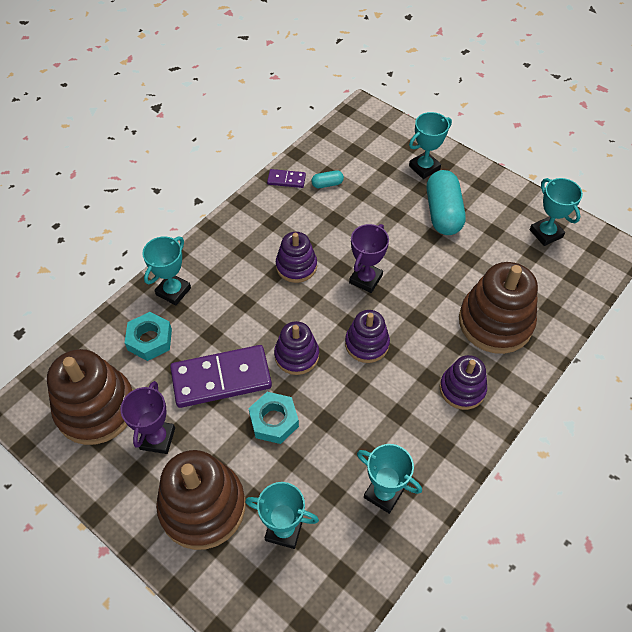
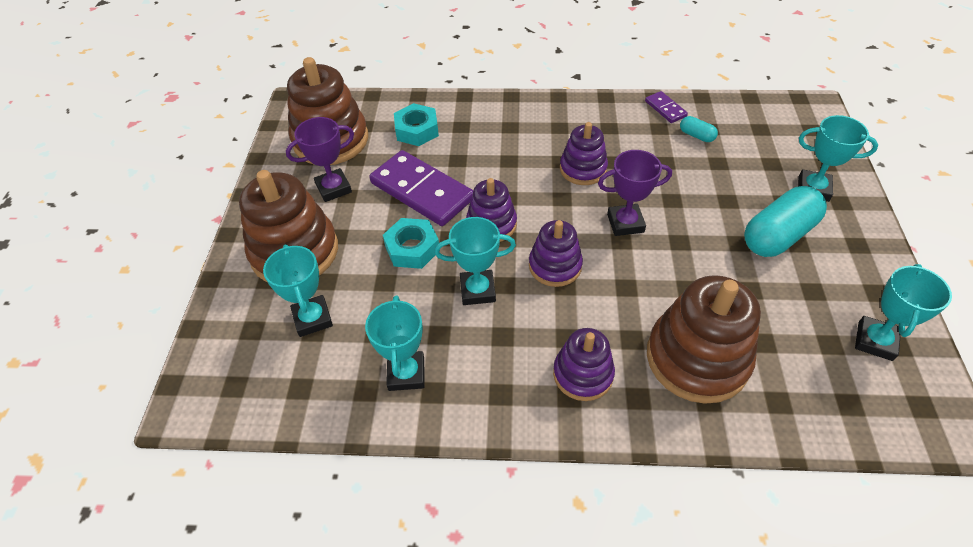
camera: 55 degrees right, 5 degrees down
turquoise trophy [142,236,191,306] -> turquoise trophy moved to [434,217,516,305]

